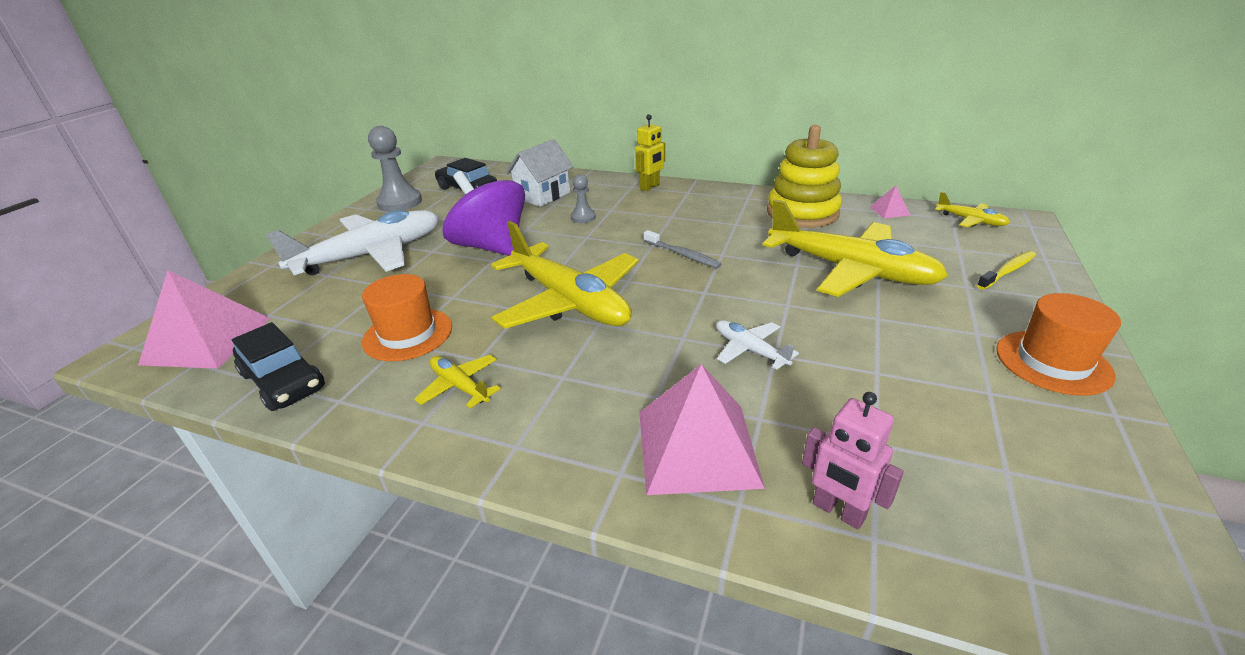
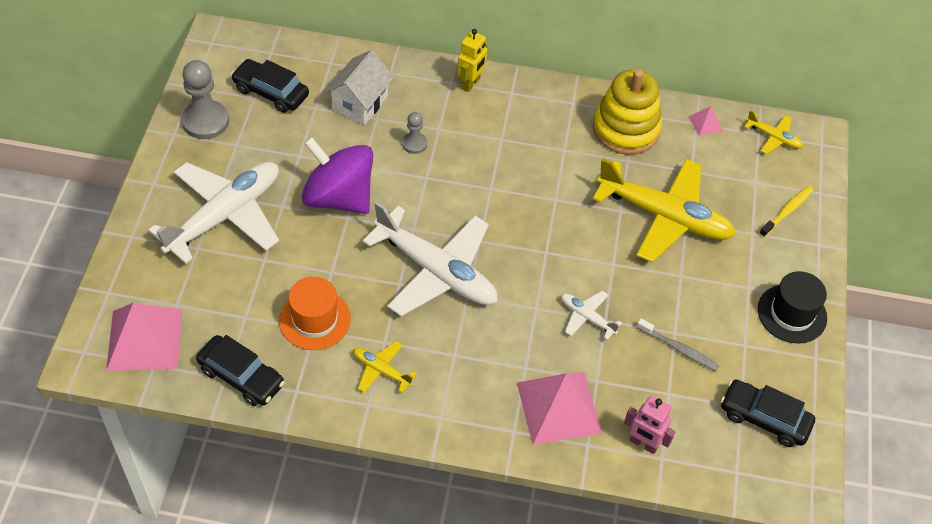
camera: 15 degrees left, 20 degrees up
yellow plane [491,221,639,329] -> white plane [362,202,498,316]
grey toothbrush [644,230,721,268] -> grey toothbrush moved to [637,319,719,371]
orange hat [996,293,1121,396] -> black hat [758,271,827,343]
none -> black car [721,380,815,447]

